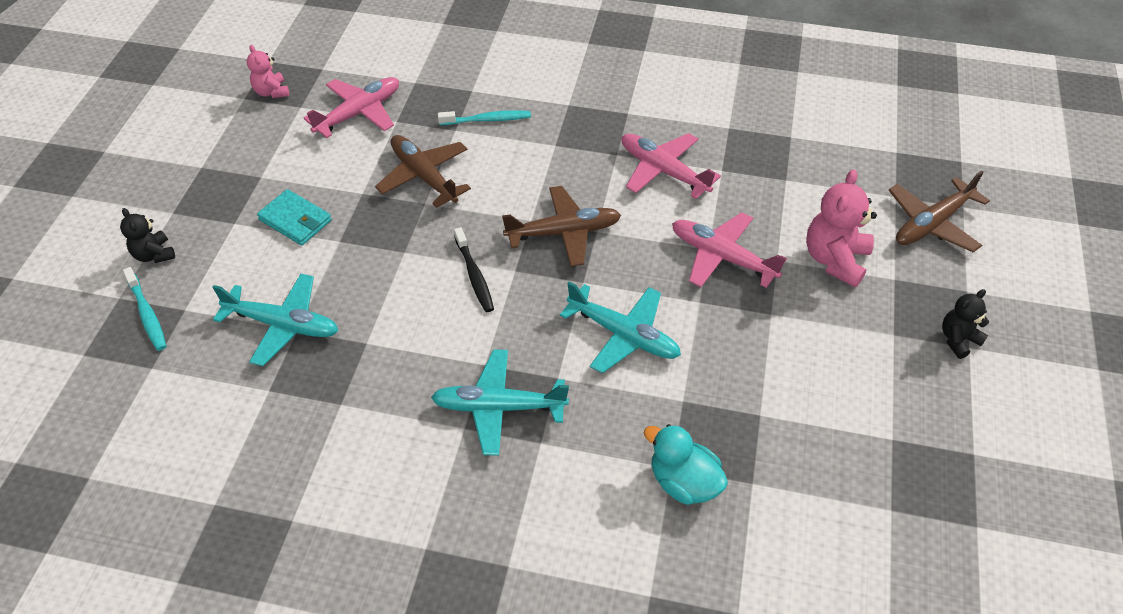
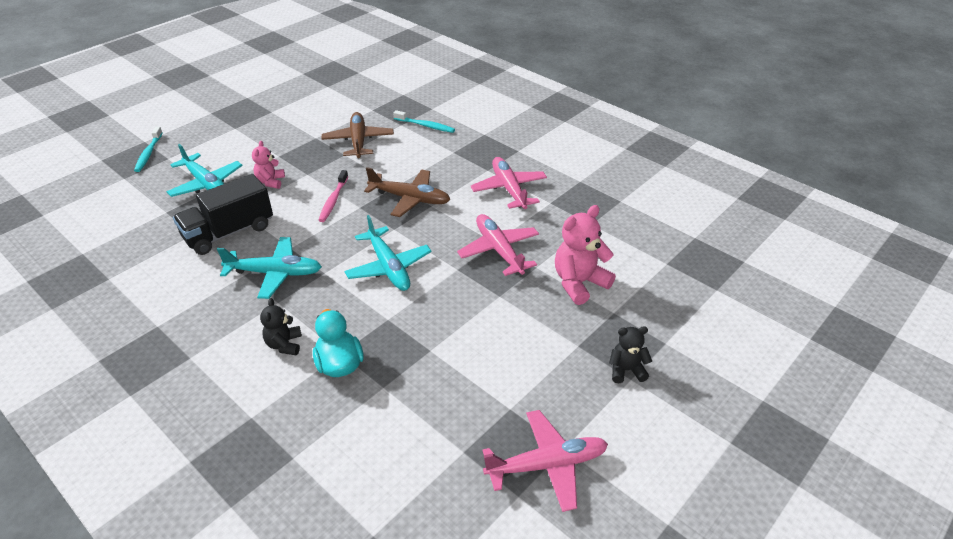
camera: 30 degrees right, 10 degrees down
black teddy bear [120,208,175,263] -> black teddy bear moved to [260,298,302,355]
pink teddy bear [247,45,289,98] -> pink teddy bear moved to [252,141,285,189]
turquoise wallet [257,189,332,245] -> none
pink plane [304,77,399,138] -> pink plane moved to [483,410,608,512]
turquoise plane [431,349,569,456] -> turquoise plane turned 150 degrees clockwise [217,237,322,299]
black toothbrush [454,227,494,312] -> pink toothbrush [318,170,348,222]
brown plane [889,170,990,252] -> none
none -> black truck [173,174,273,255]

